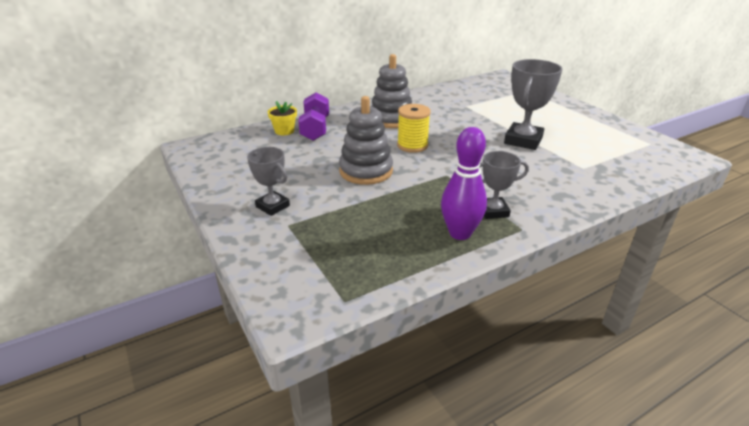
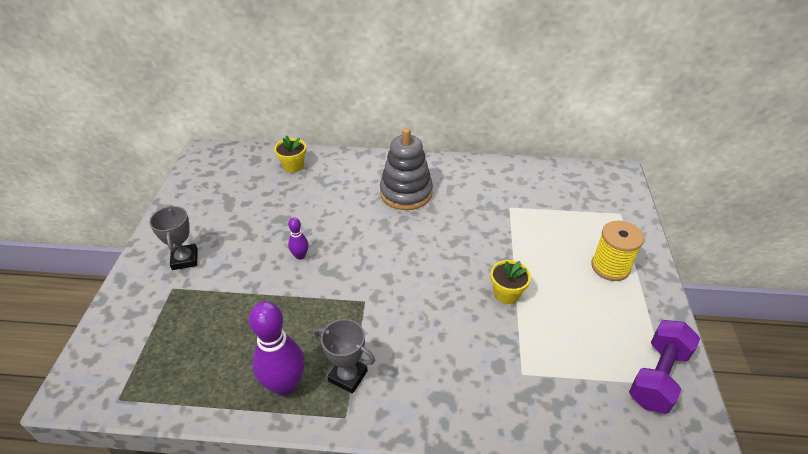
camera: 35 degrees right, 10 degrees up
purple dumbbell [298,92,329,141] -> purple dumbbell moved to [629,320,700,414]
grey stacking toy [339,96,393,185] -> purple bowling pin [288,217,309,260]
yellow spool [397,104,431,153] -> yellow spool moved to [591,221,644,281]
grey trophy [504,59,563,150] -> yellow flower pot [491,260,531,304]

